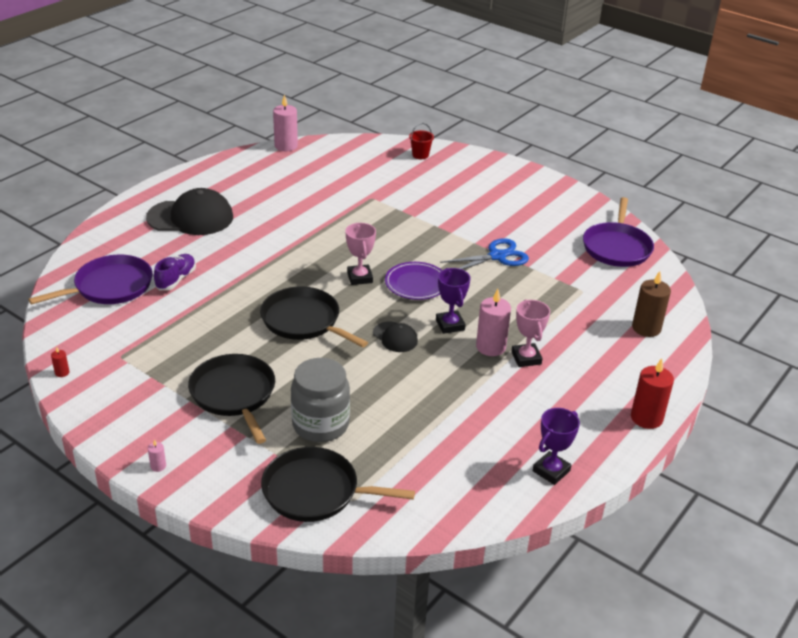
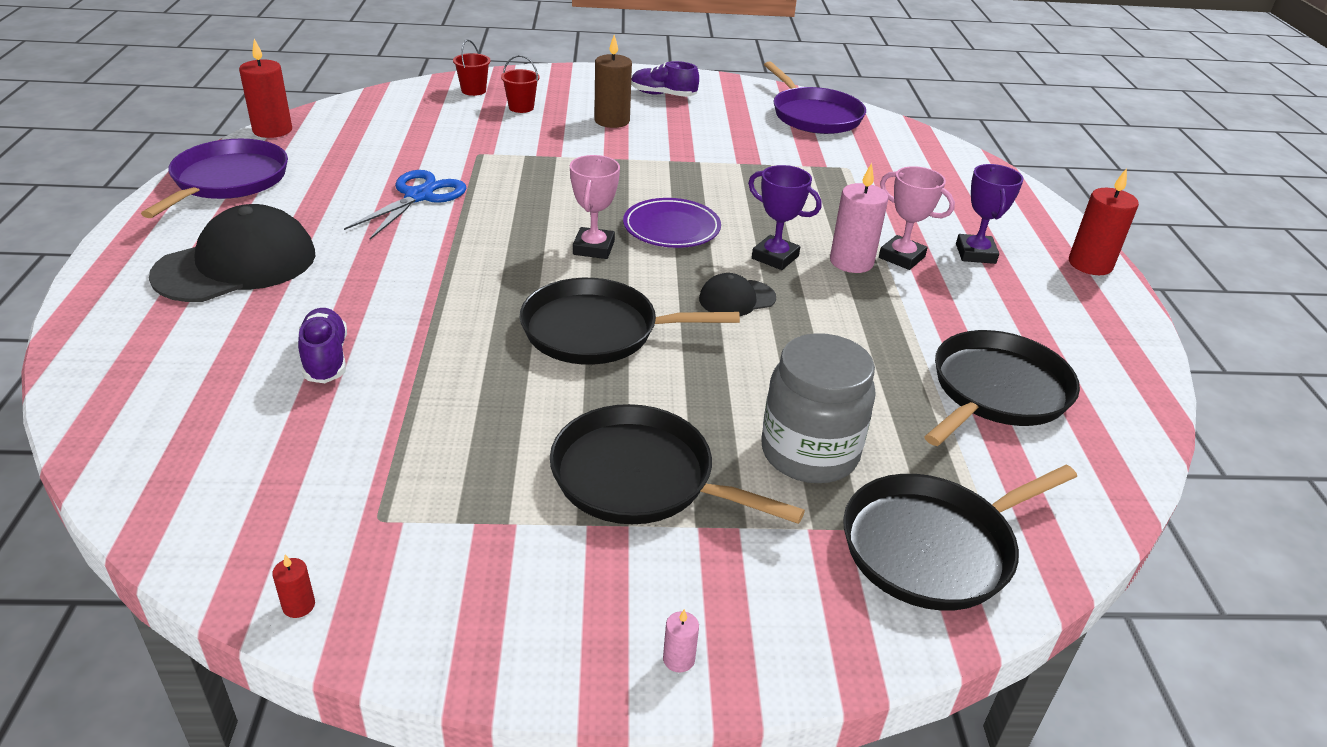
camera: 40 degrees left, 0 degrees up
purple pan [28,255,153,305] -> purple pan moved to [141,139,288,218]
pink candle [273,94,298,151] -> red candle [239,39,292,138]
pink trophy [345,223,376,285] -> pink trophy turned 60 degrees clockwise [570,155,620,259]
black cap [373,322,418,352] -> black cap turned 150 degrees clockwise [699,273,776,316]
blue scissors [440,238,529,269] -> blue scissors moved to [344,170,467,240]
purple trophy [533,408,580,485] -> purple trophy moved to [956,164,1024,264]
brown candle [632,271,671,337] -> brown candle moved to [594,35,632,128]
none -> red bucket [501,55,539,113]
none -> purple shoe [631,61,699,97]
none -> black pan [924,330,1080,446]

